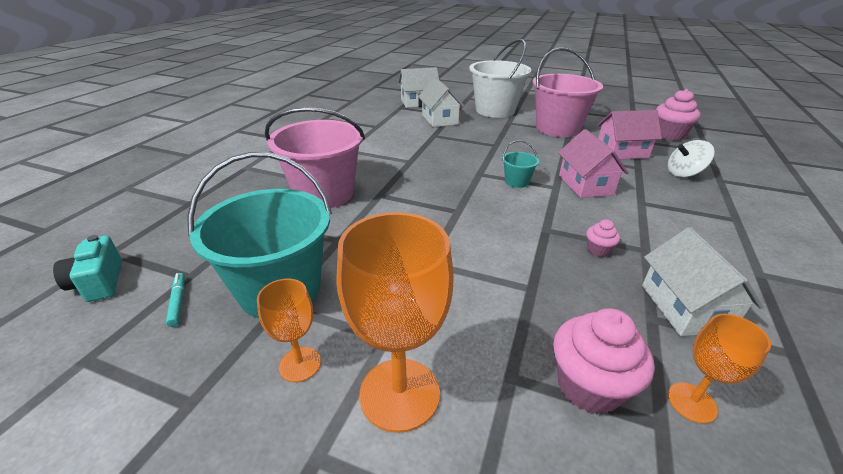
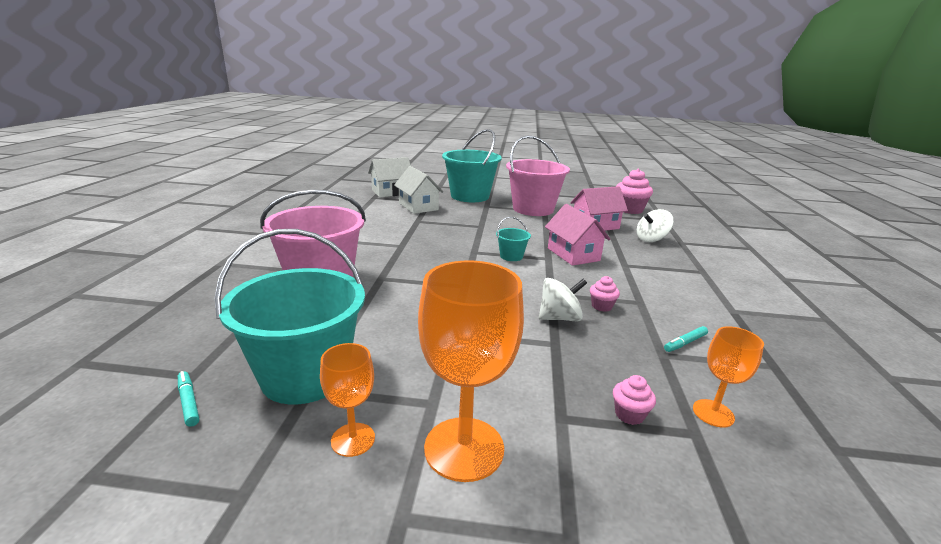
camera: 15 degrees left, 10 degrees down
turquoise camera [53,235,122,302] -> none
white bucket [469,39,532,118] -> turquoise bucket [442,129,502,202]
pink cupcake [553,308,654,414] -> pink cupcake [613,375,656,425], size x0.51
white house [642,227,763,336] -> turquoise marker [664,326,708,352]
none -> white spinning top [539,278,587,321]

